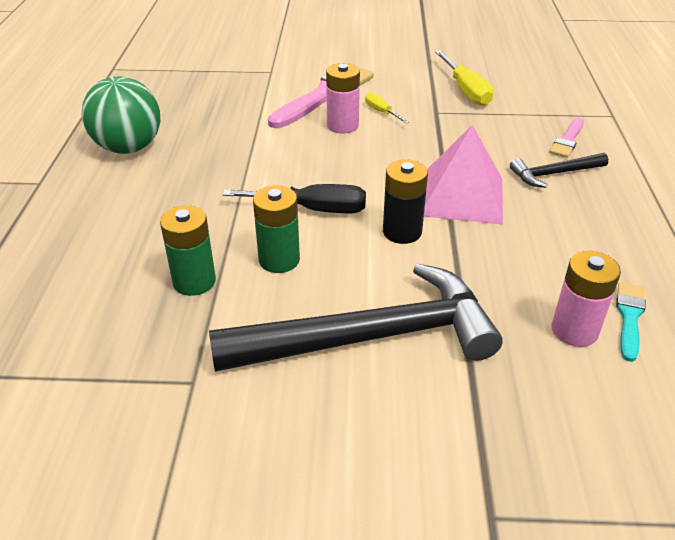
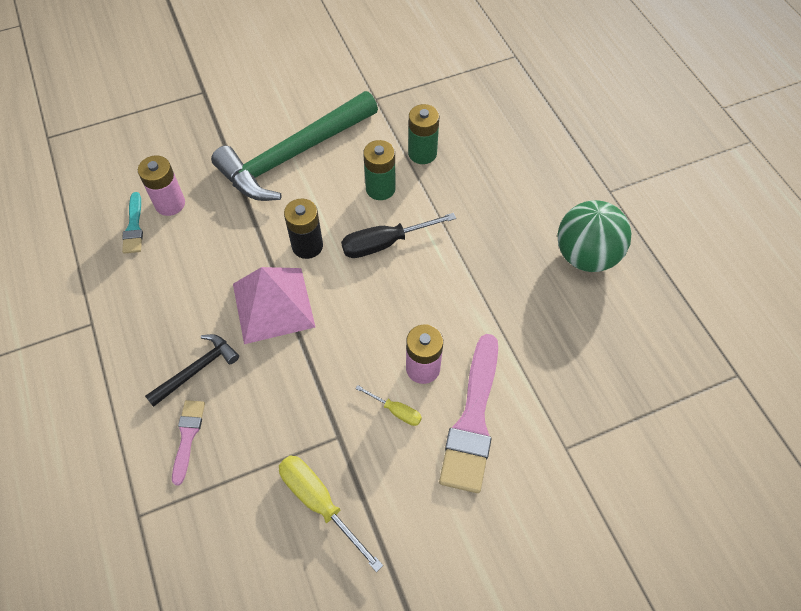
camera: 155 degrees right, 20 degrees up
black hammer [209,264,503,372] -> green hammer [211,91,378,201]

